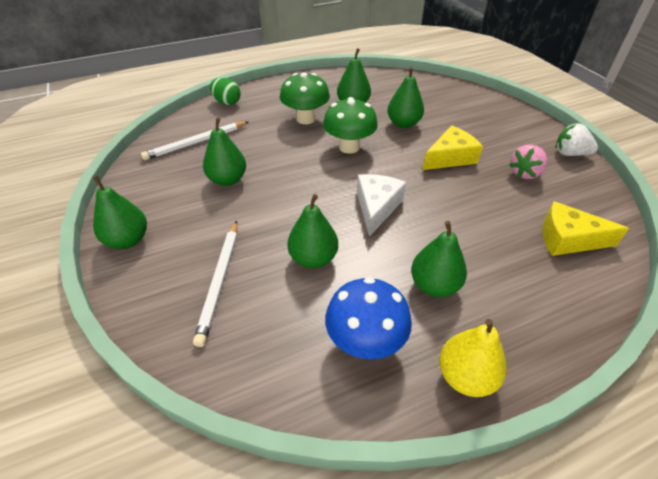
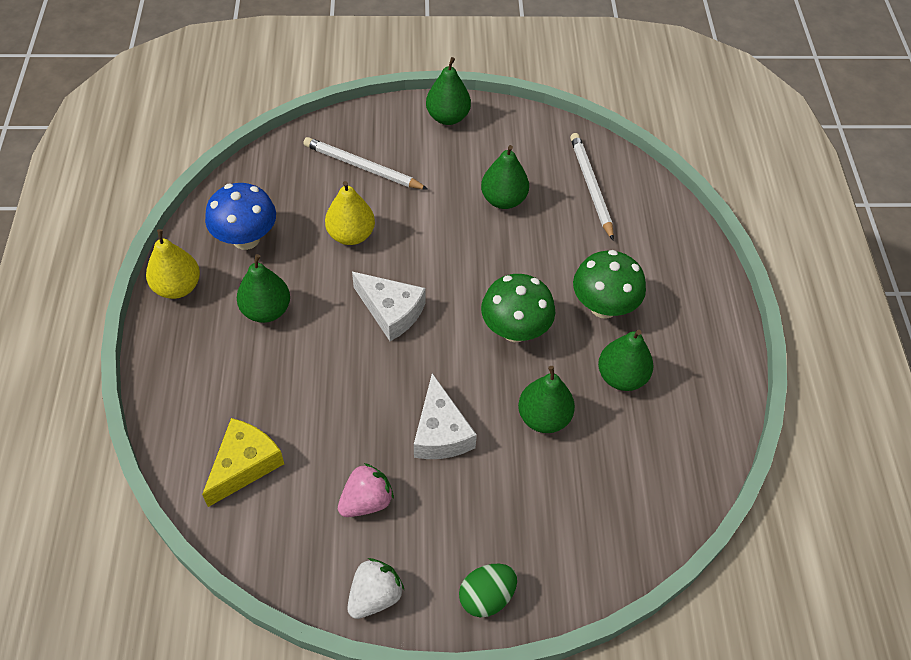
camera: 110 degrees right, 10 degrees up
green egg [210,77,241,105] -> green egg moved to [459,564,517,617]
green pear [287,194,338,268] -> yellow pear [325,181,375,245]
yellow cheese [423,125,483,170] -> white cheese [414,373,477,459]
pink strawberry [509,144,547,179] -> pink strawberry turned 75 degrees clockwise [338,463,394,517]

